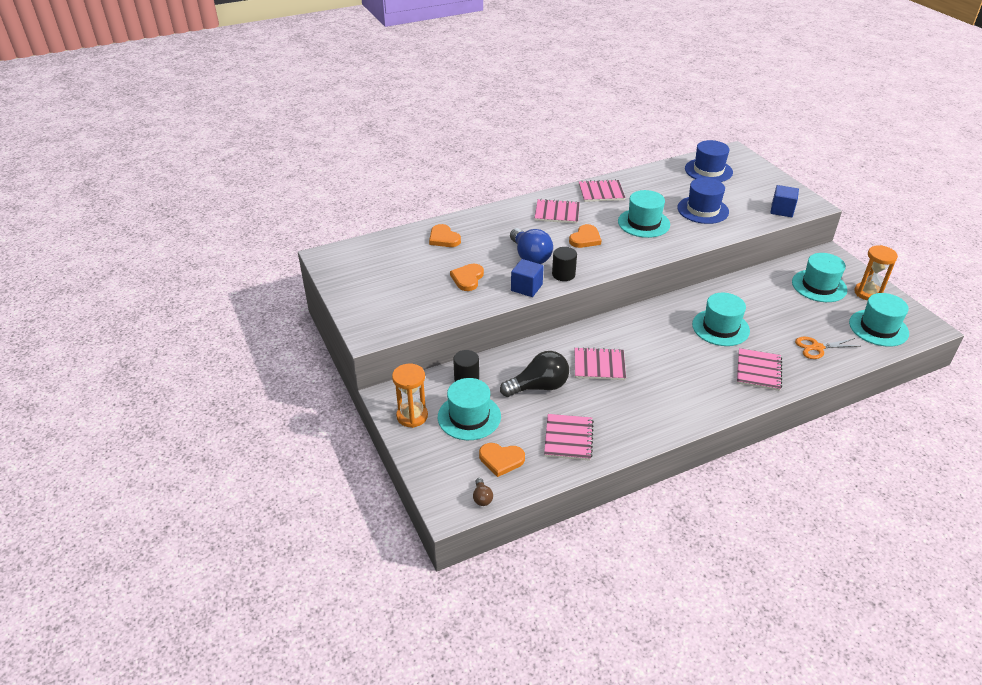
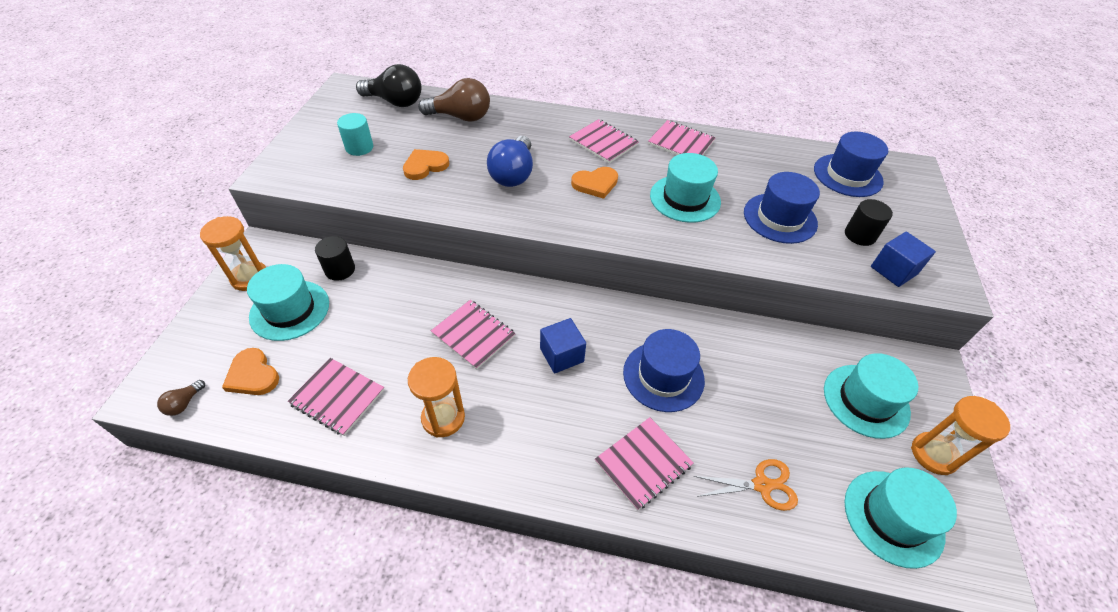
camera: 35 degrees right, 10 degrees up
orange heart [429,224,461,247] -> brown light bulb [418,78,490,122]
black light bulb [500,351,569,397] -> black light bulb moved to [356,64,422,107]
blue cube [511,259,544,297] -> blue cube moved to [540,318,586,373]
pink notebook [544,414,594,461] -> pink notebook turned 75 degrees clockwise [288,358,384,436]
black cylinder [552,247,577,281] -> black cylinder moved to [845,199,893,246]
turquoise hat [692,293,750,346] -> blue hat [623,329,705,412]
orange scissors [795,337,859,359] -> orange scissors turned 150 degrees clockwise [693,459,798,511]
none -> turquoise cylinder [337,113,373,156]
none -> orange hourglass [408,357,465,438]

